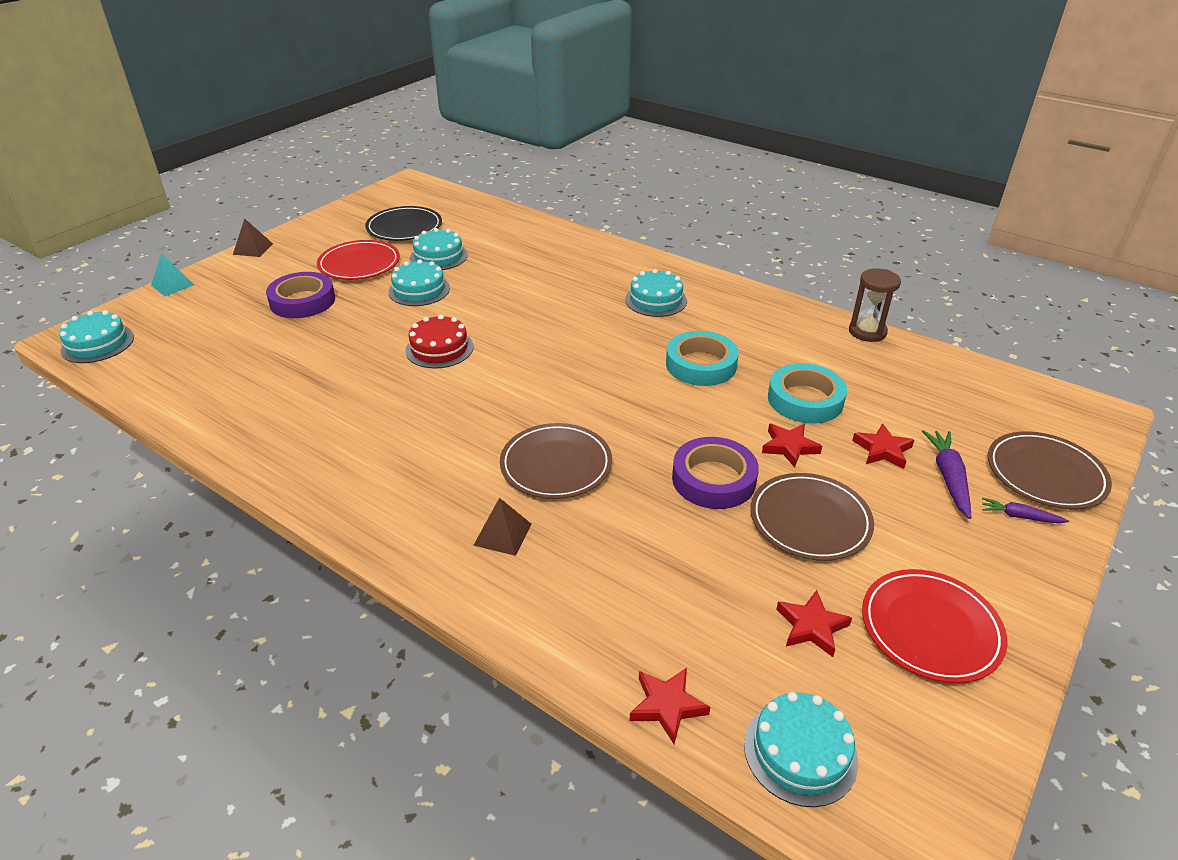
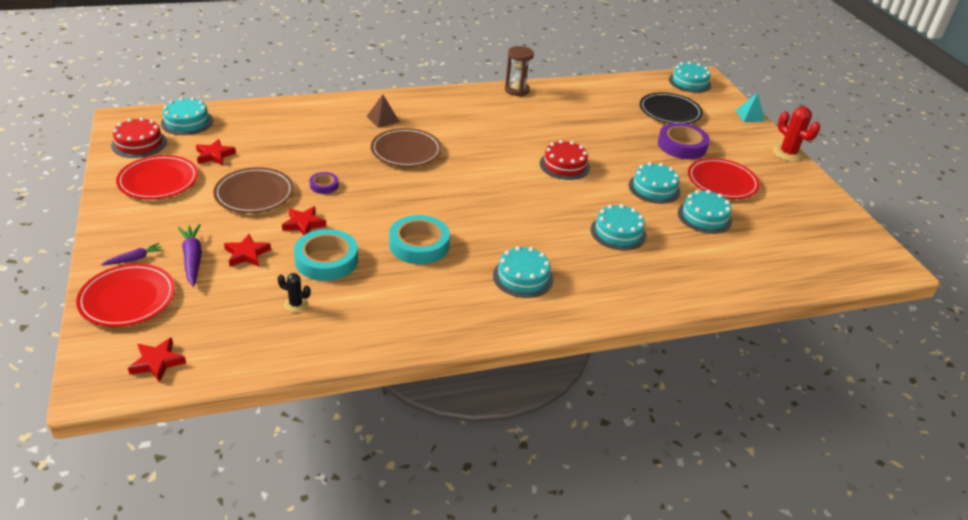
camera: 125 degrees right, 0 degrees up
brown pyramid [233,218,273,257] -> red cactus [773,107,820,162]
black plate [365,206,442,241] -> black plate moved to [640,92,703,124]
red star [630,668,710,744] -> red star moved to [128,337,186,383]
purple tape [672,437,759,509] -> purple tape [310,172,339,194], size x0.51
brown hourglass [849,268,901,342] -> brown hourglass moved to [505,46,534,96]
purple carrot [922,430,972,519] -> purple carrot turned 150 degrees counterclockwise [178,224,202,287]
brown plate [988,431,1112,509] -> red plate [76,264,175,327]
none -> red cake [111,117,167,158]
none -> black cactus [277,273,311,312]
none -> turquoise cake [590,204,646,251]

